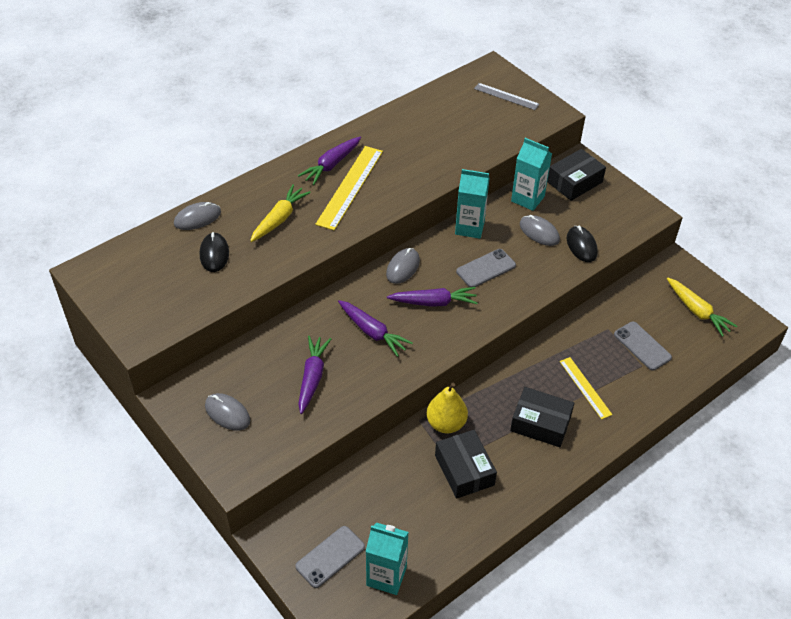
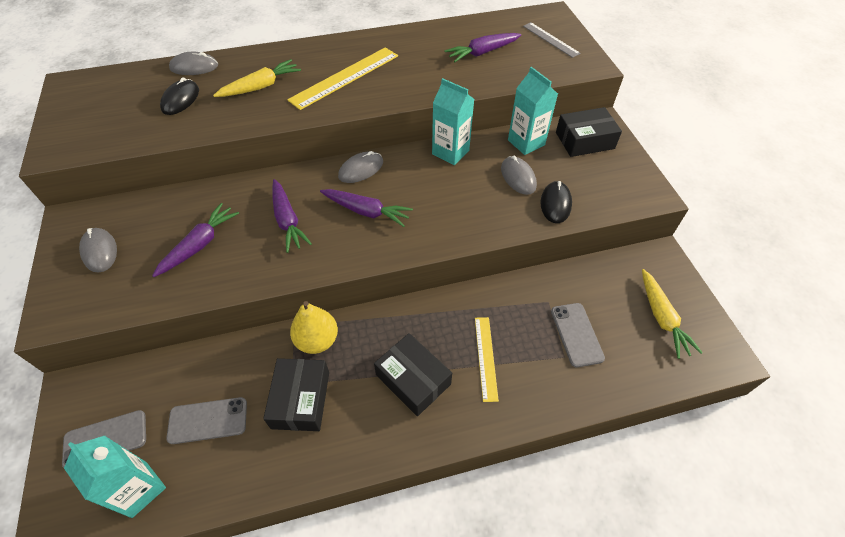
camera: 25 degrees right, 5 degrees up
purple carrot [298,137,361,185] -> purple carrot moved to [444,33,521,62]
grey phone [456,249,516,287] -> grey phone moved to [166,397,247,444]

